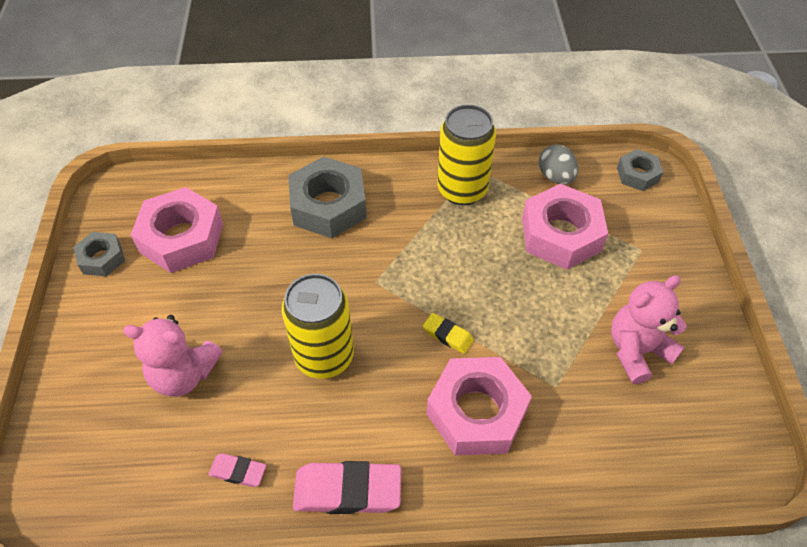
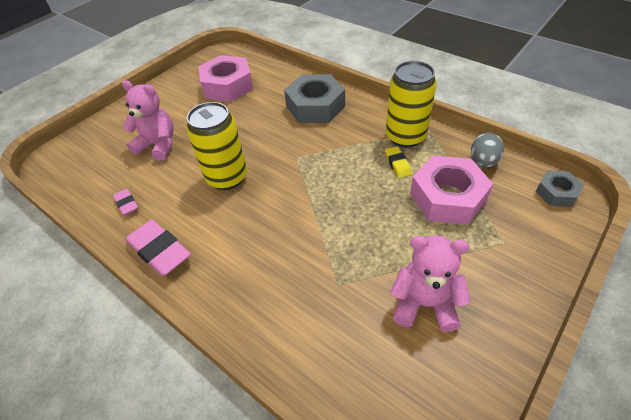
camera: 45 degrees right, 5 degrees down
grey nut [73,232,125,277] -> none
pink teddy bear [123,315,223,397] -> pink teddy bear turned 150 degrees clockwise [122,80,174,161]
yellow eraser [423,313,474,354] -> yellow eraser moved to [385,146,412,178]
pink nut [427,357,532,455] -> none

